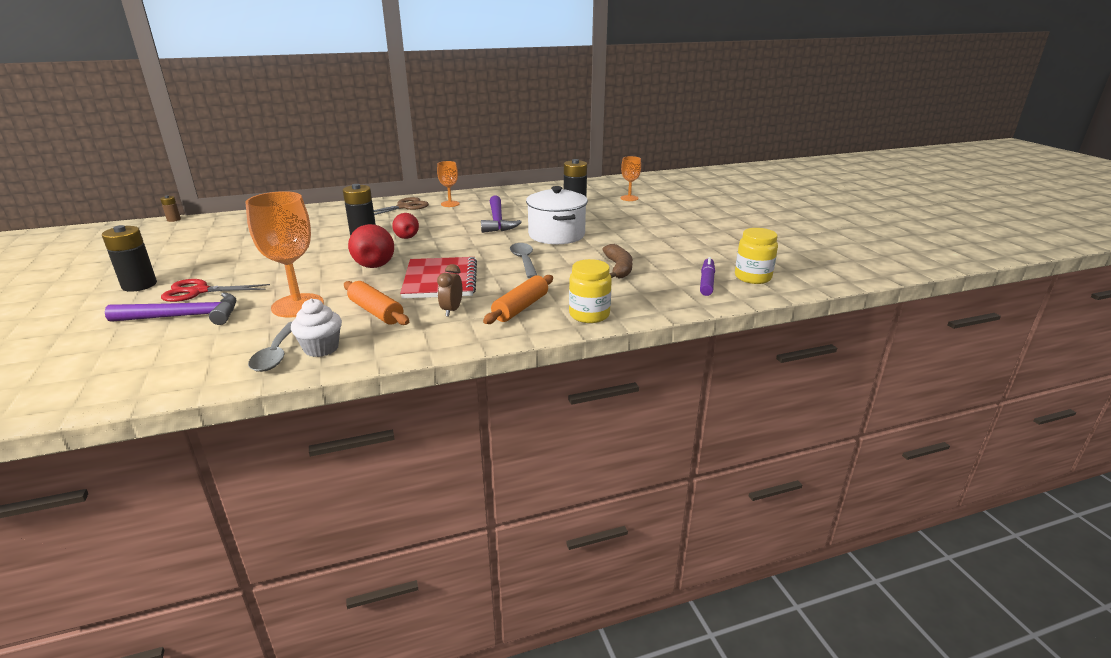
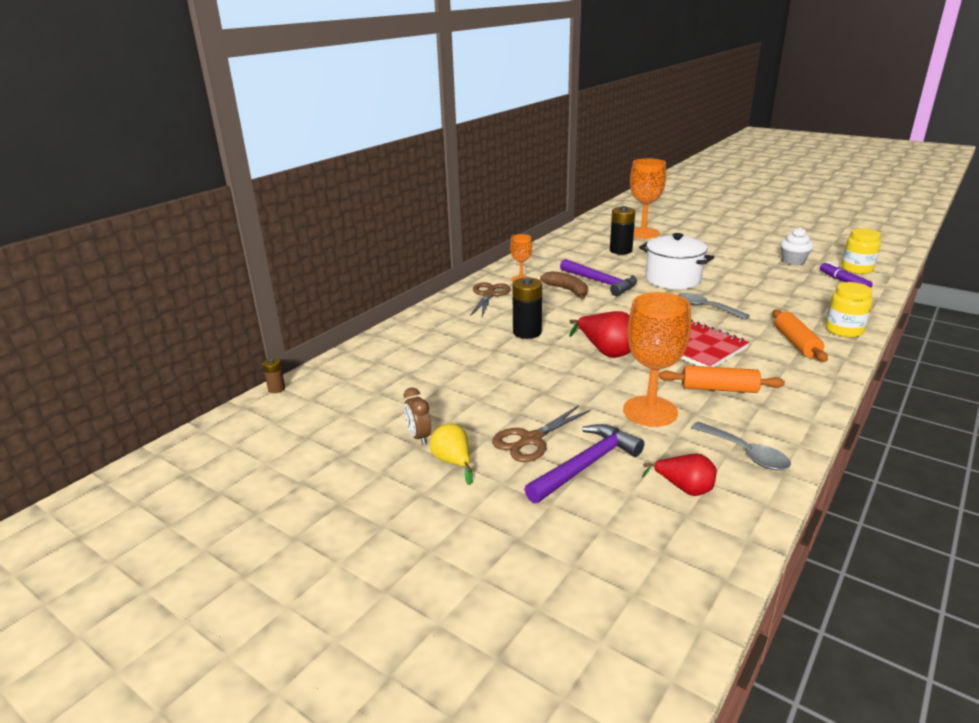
camera: 35 degrees left, 0 degrees up
black battery [102,225,157,292] -> yellow pear [430,424,473,485]
red scissors [161,279,270,302] -> brown scissors [492,405,591,462]
white cupcake [291,298,342,357] -> white cupcake moved to [780,227,813,265]
red pear [392,213,419,239] -> red pear moved to [642,454,717,496]
brown clock [437,264,462,317] -> brown clock moved to [404,387,431,445]
brown banana [602,244,633,278] -> brown banana moved to [540,271,588,299]
orange goblet [621,156,641,201] -> orange goblet [630,158,666,239], size x1.85

